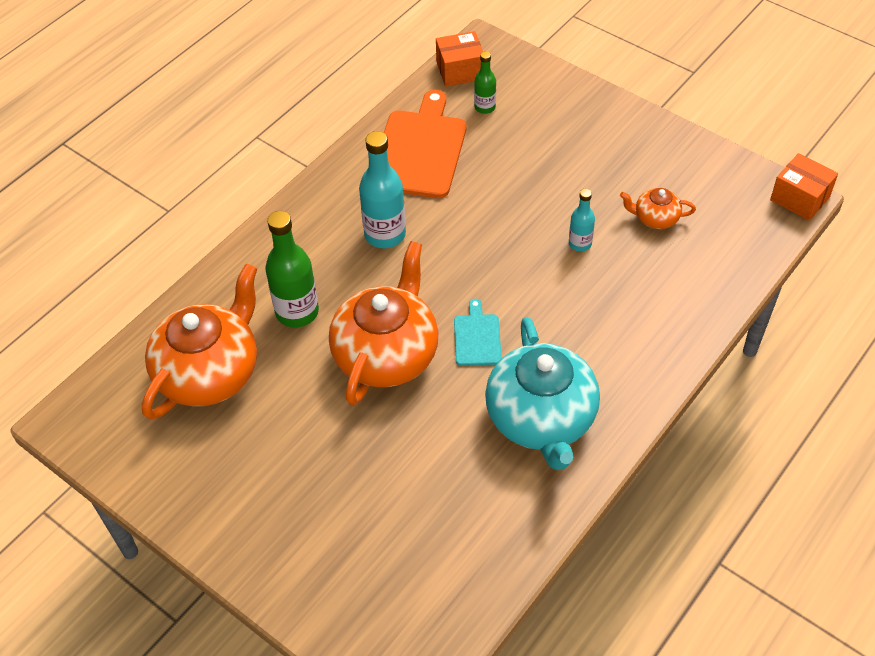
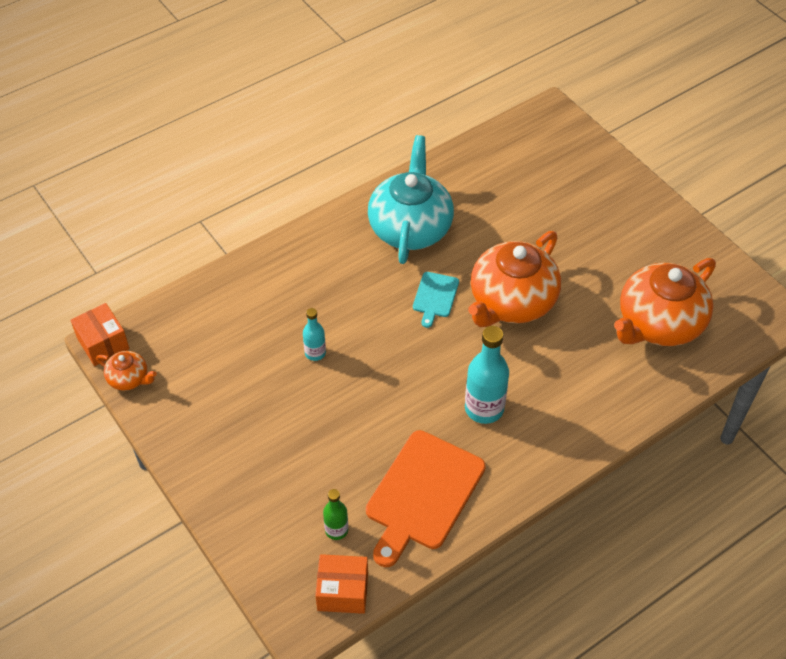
camera: 165 degrees left, 0 degrees up
green bottle [266,211,319,328] -> none
orange teapot [620,188,696,229] -> orange teapot moved to [96,351,157,391]

